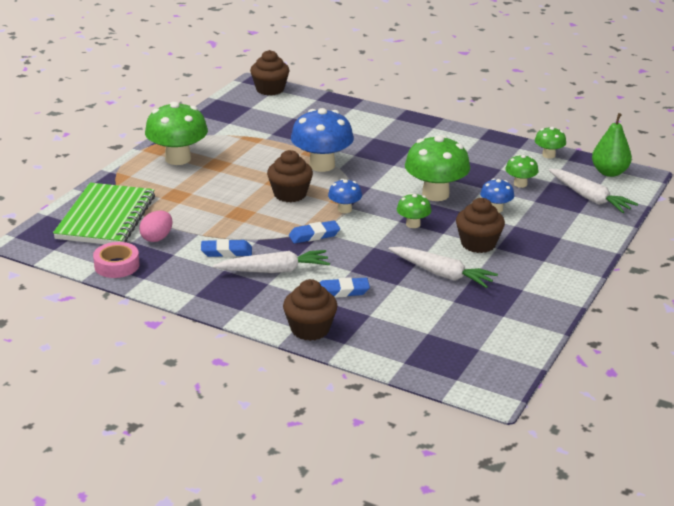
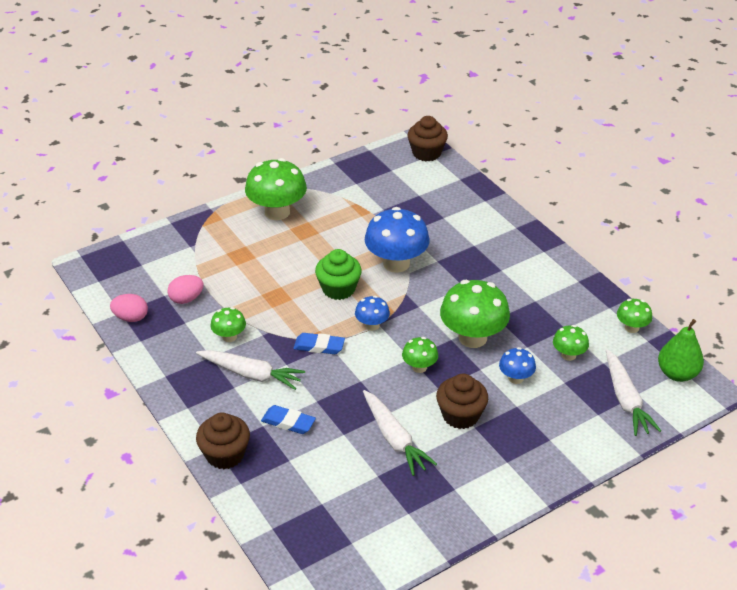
camera: 30 degrees right, 10 degrees up
green notebook [53,183,155,244] -> none
pink tape [93,242,140,278] -> pink egg [110,294,148,322]
blue eraser [201,239,252,257] -> green mushroom [211,307,246,342]
brown cupcake [267,150,313,202] -> green cupcake [315,249,362,300]

